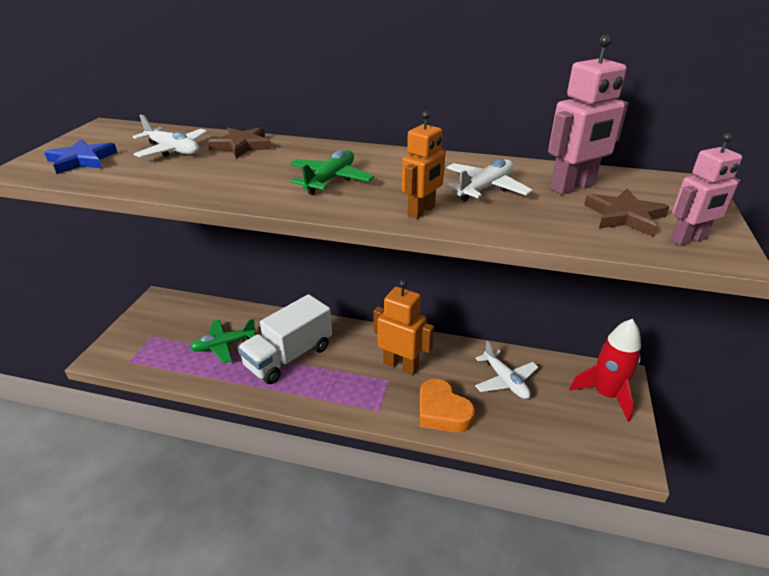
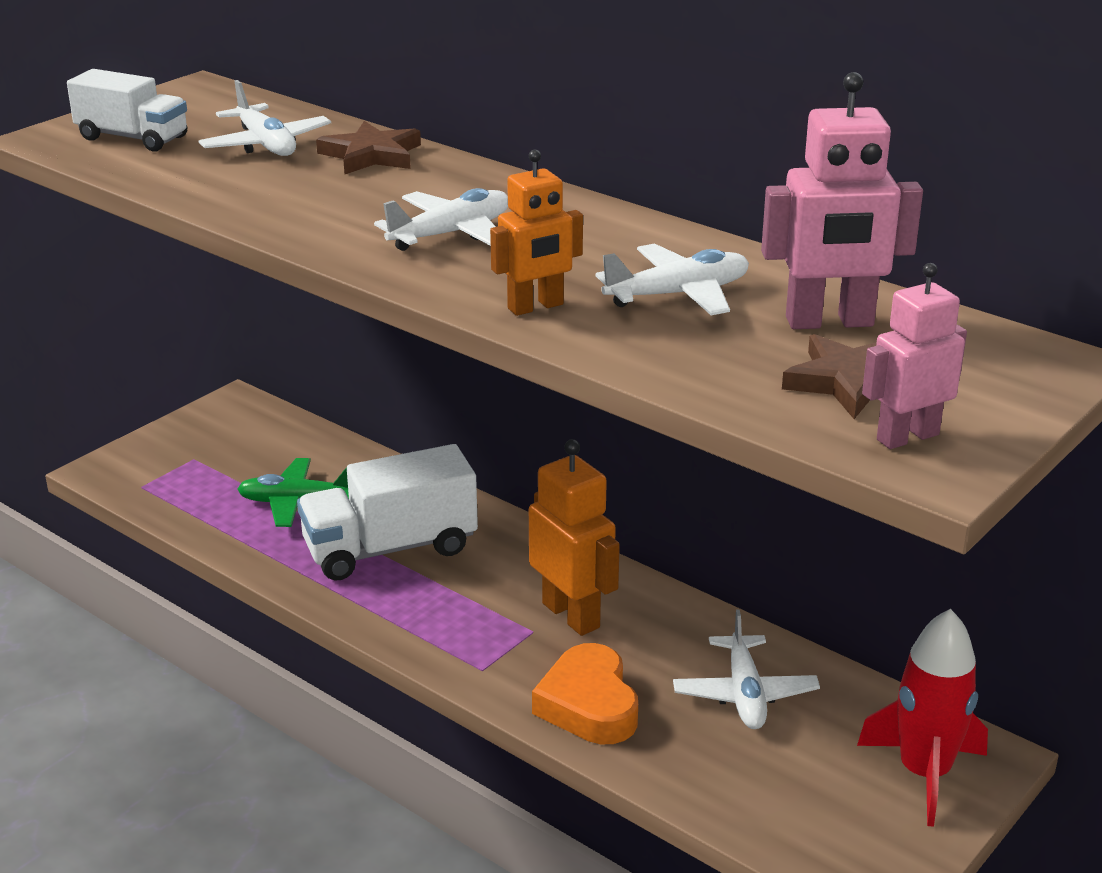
camera: 25 degrees right, 5 degrees down
blue star [44,139,117,174] -> white truck [67,69,187,152]
green plane [290,150,374,195] -> white plane [374,188,508,251]
pink robot [670,133,742,246] -> pink robot turned 150 degrees clockwise [862,263,967,449]

